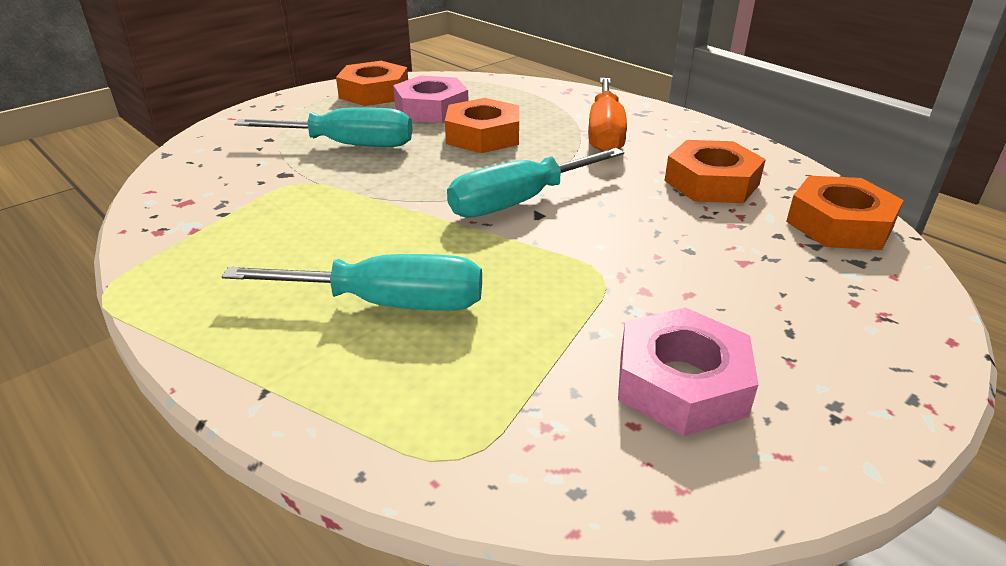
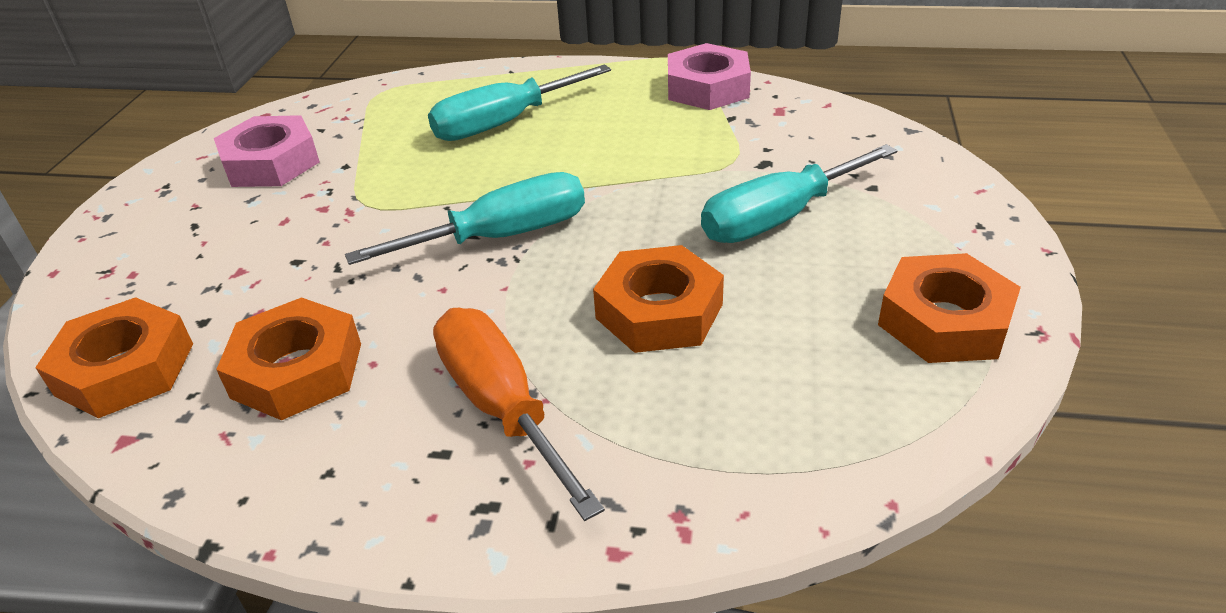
camera: 145 degrees right, 5 degrees up
pink nut [393,75,468,123] -> pink nut moved to [668,43,751,110]
turquoise screwdriver [447,148,624,218] -> turquoise screwdriver turned 45 degrees clockwise [345,172,585,265]

